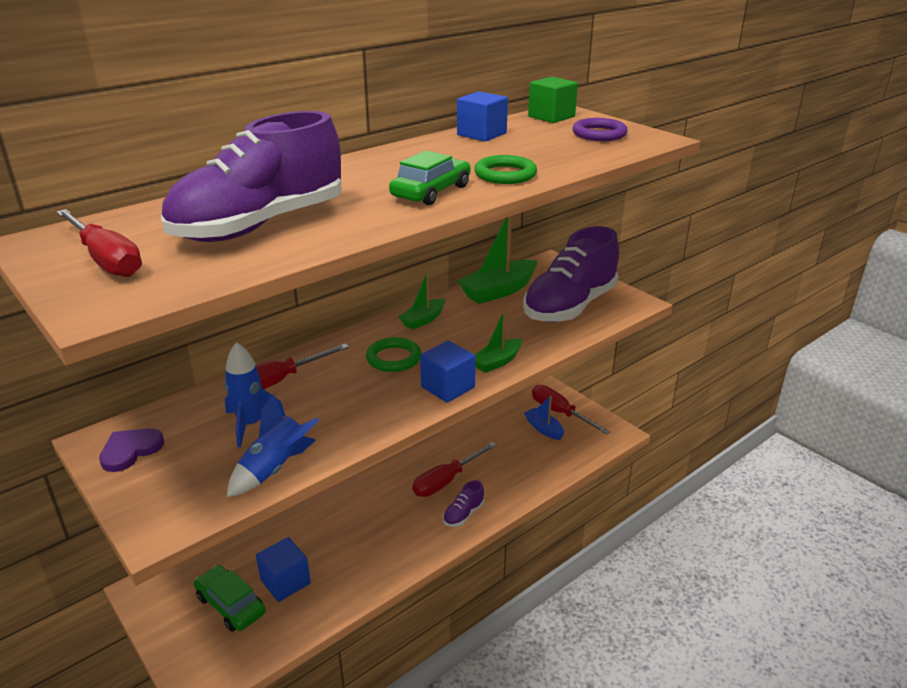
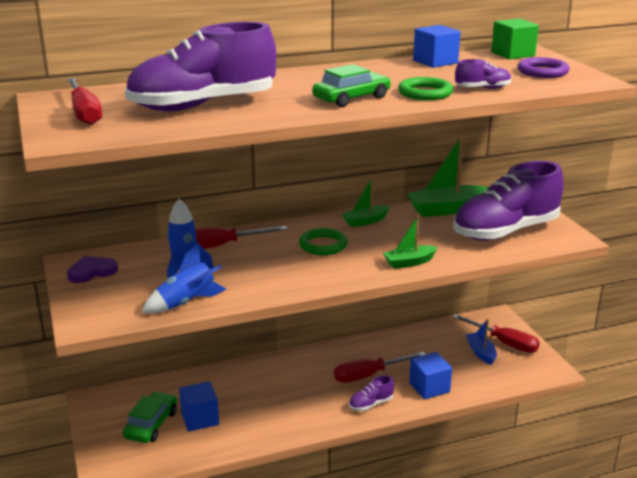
camera: 20 degrees right, 5 degrees down
green car [194,565,266,632] -> green car turned 45 degrees clockwise [123,391,177,443]
blue cube [420,341,476,403] -> blue cube moved to [409,352,452,399]
red screwdriver [532,385,611,435] -> red screwdriver turned 150 degrees clockwise [452,314,540,353]
none -> purple shoe [455,59,511,89]

